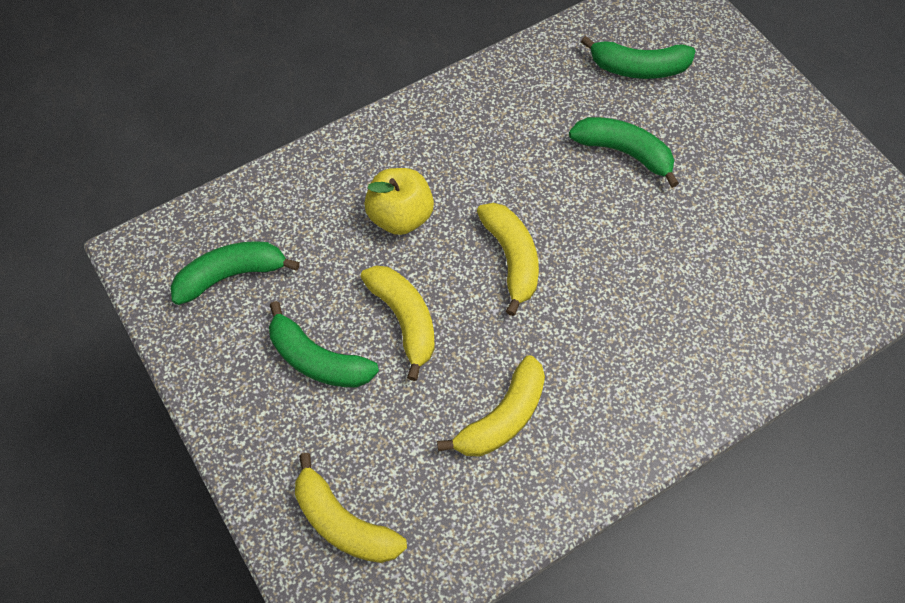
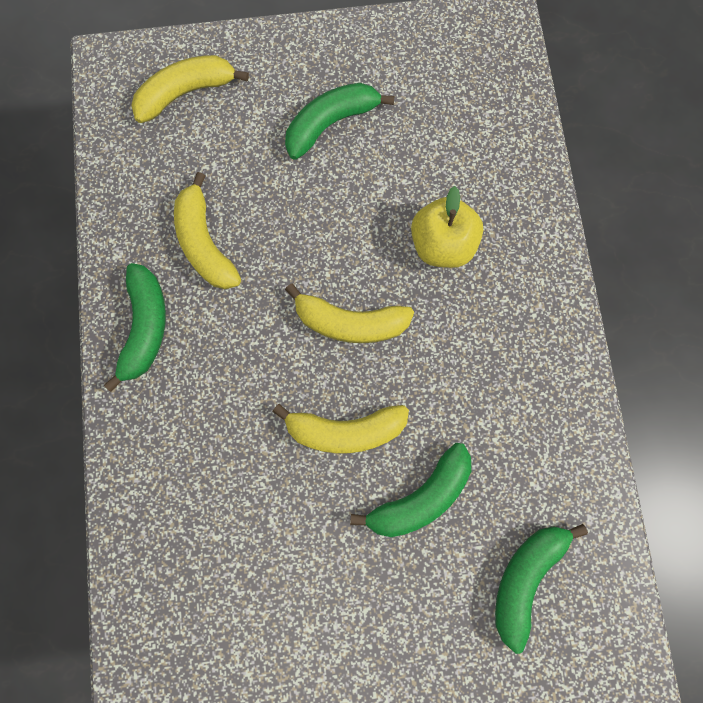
camera: 115 degrees right, 15 degrees up
green banana [171,241,300,305] -> green banana moved to [104,263,166,392]
yellow banana [361,265,435,381] -> yellow banana moved to [273,404,409,453]

